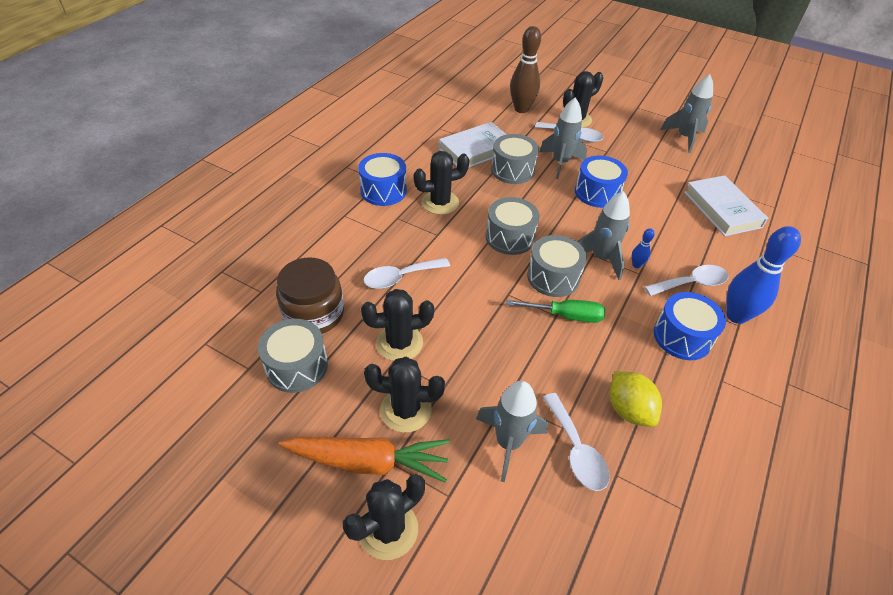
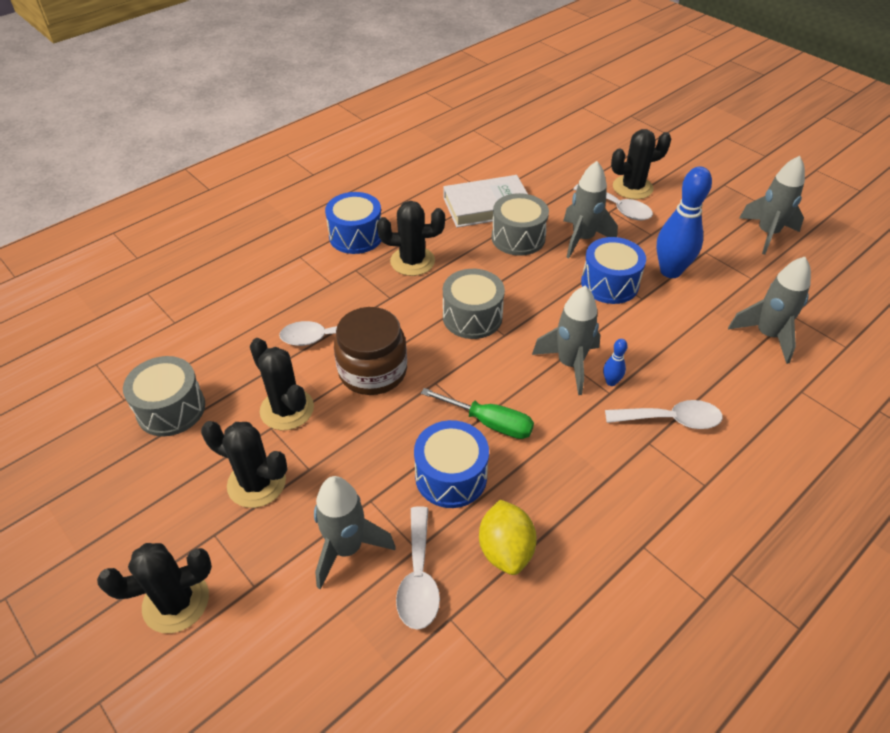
camera: 20 degrees right, 0 degrees up
brown jar [276,257,344,334] -> brown jar moved to [334,307,407,395]
orange carrot [279,437,450,483] -> none
black cactus [361,289,434,361] -> black cactus turned 45 degrees clockwise [250,338,314,430]
brown bowling pin [510,26,541,113] -> none
grey drum [527,235,587,297] -> none
blue drum [654,292,726,360] -> blue drum moved to [414,420,489,508]
white book [684,175,768,236] -> grey rocket [728,257,811,364]
blue bowling pin [726,226,801,324] -> blue bowling pin moved to [656,166,712,278]

